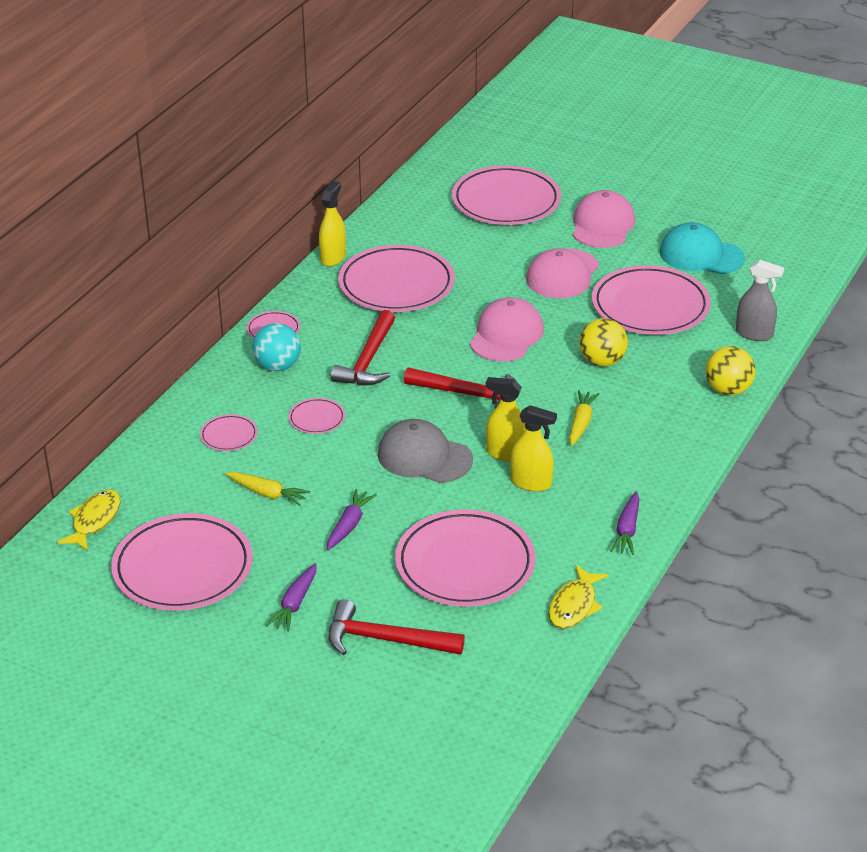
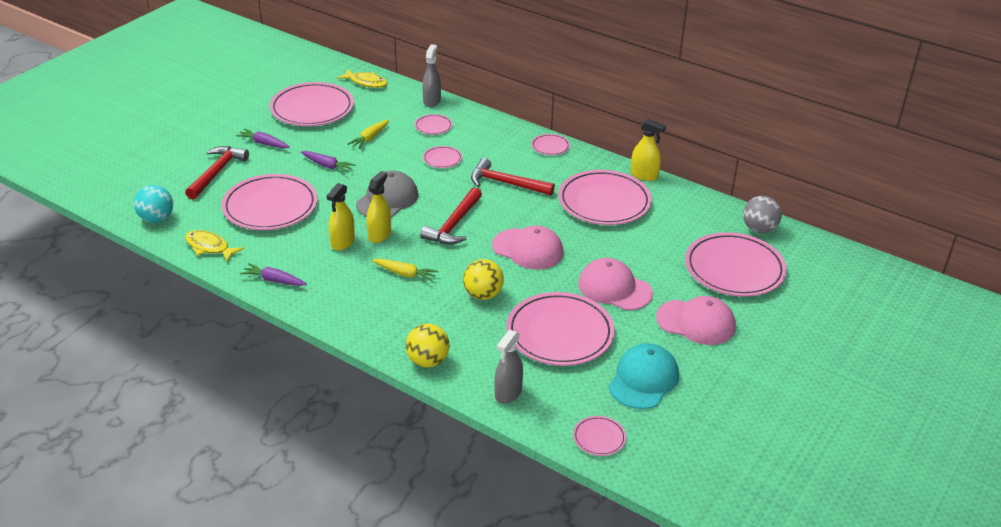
camera: 95 degrees right, 0 degrees up
turquoise ball [252,323,301,371] -> turquoise ball moved to [134,185,173,223]
none -> grey spray bottle [423,44,441,107]
none -> pink plate [573,416,626,456]
none -> grey ball [743,196,782,233]

